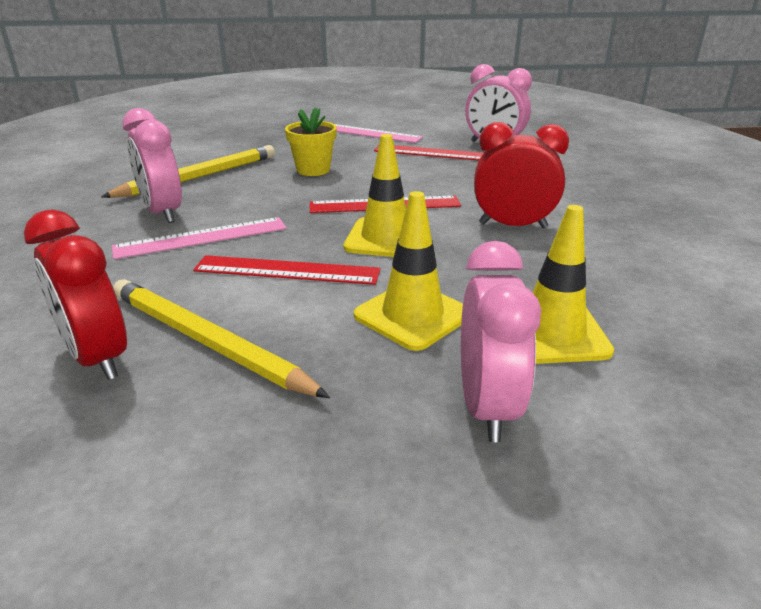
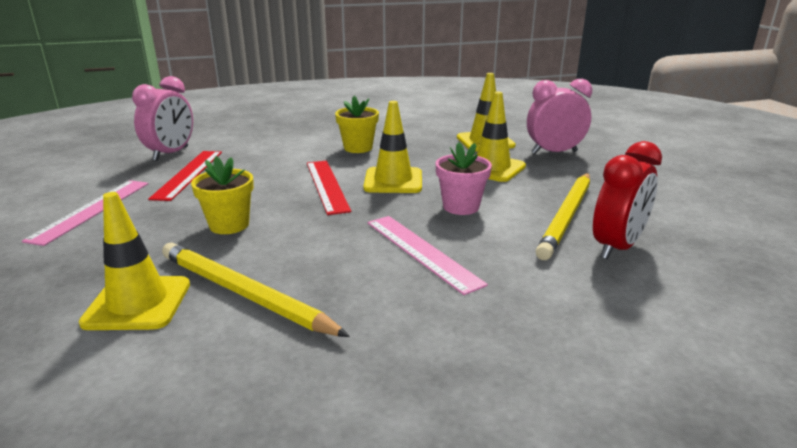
camera: 100 degrees left, 5 degrees down
pink clock [122,108,182,223] -> none
red ruler [193,255,381,285] -> pink flower pot [435,142,492,215]
red clock [474,122,569,228] -> yellow flower pot [335,96,379,153]
none -> yellow traffic cone [79,192,190,330]

